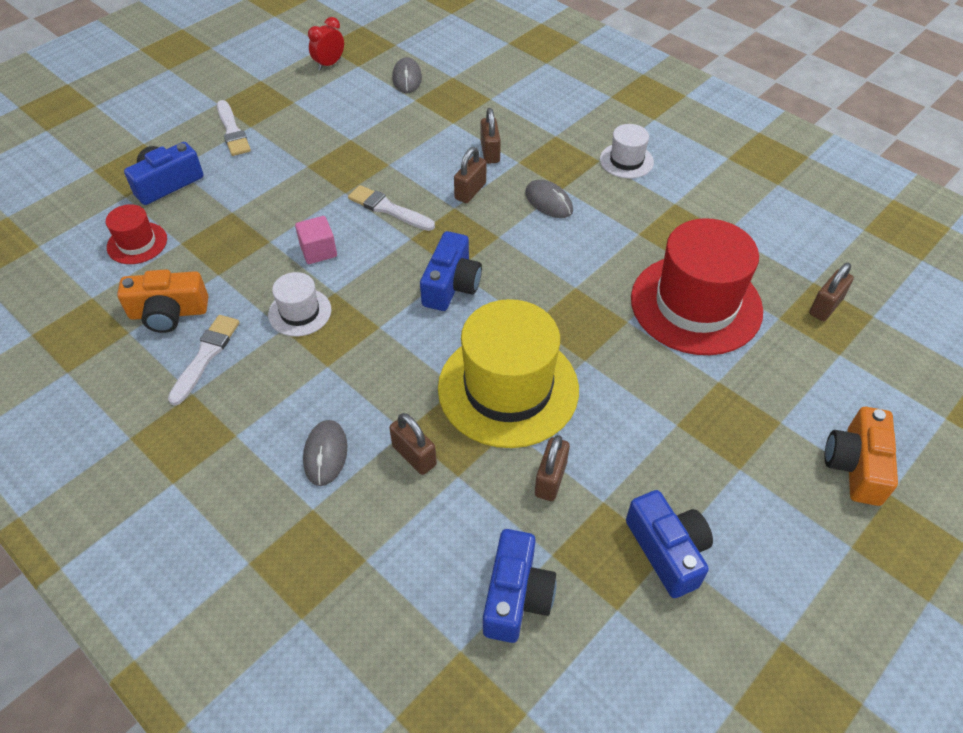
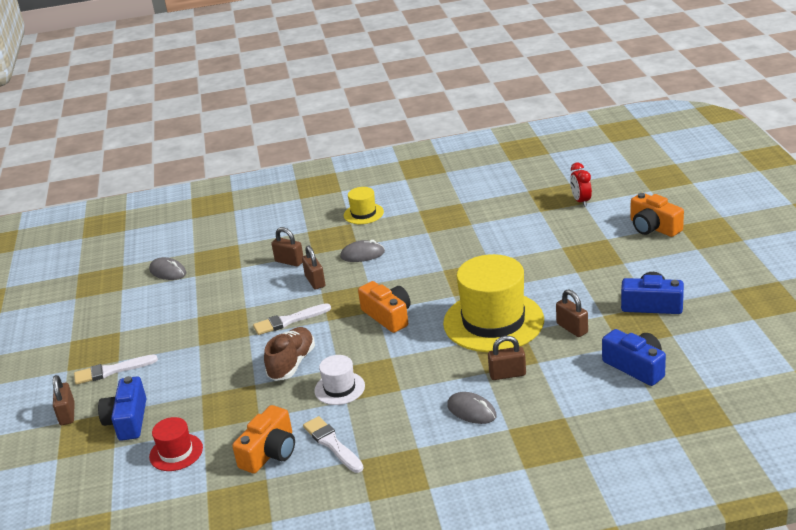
camera: 50 degrees left, 20 degrees down
white brush [217,100,251,156] -> white brush turned 150 degrees clockwise [74,354,158,385]
pink cube [295,216,337,264] -> brown shoe [264,327,315,381]
red clock [308,17,344,71] -> red clock moved to [570,163,592,207]
blue camera [420,231,482,311] -> orange camera [358,281,411,333]
white hat [600,124,654,179] -> yellow hat [344,187,384,224]
red hat [631,218,763,355] -> none
brown padlock [809,263,854,321] -> brown padlock moved to [53,375,75,425]

